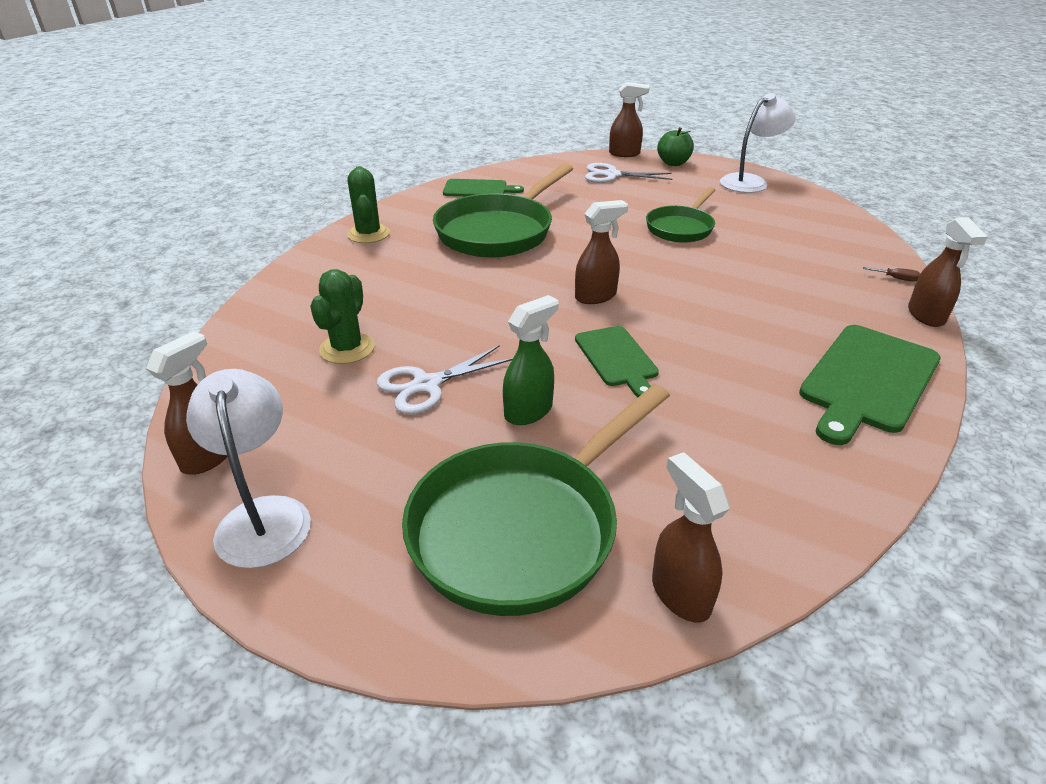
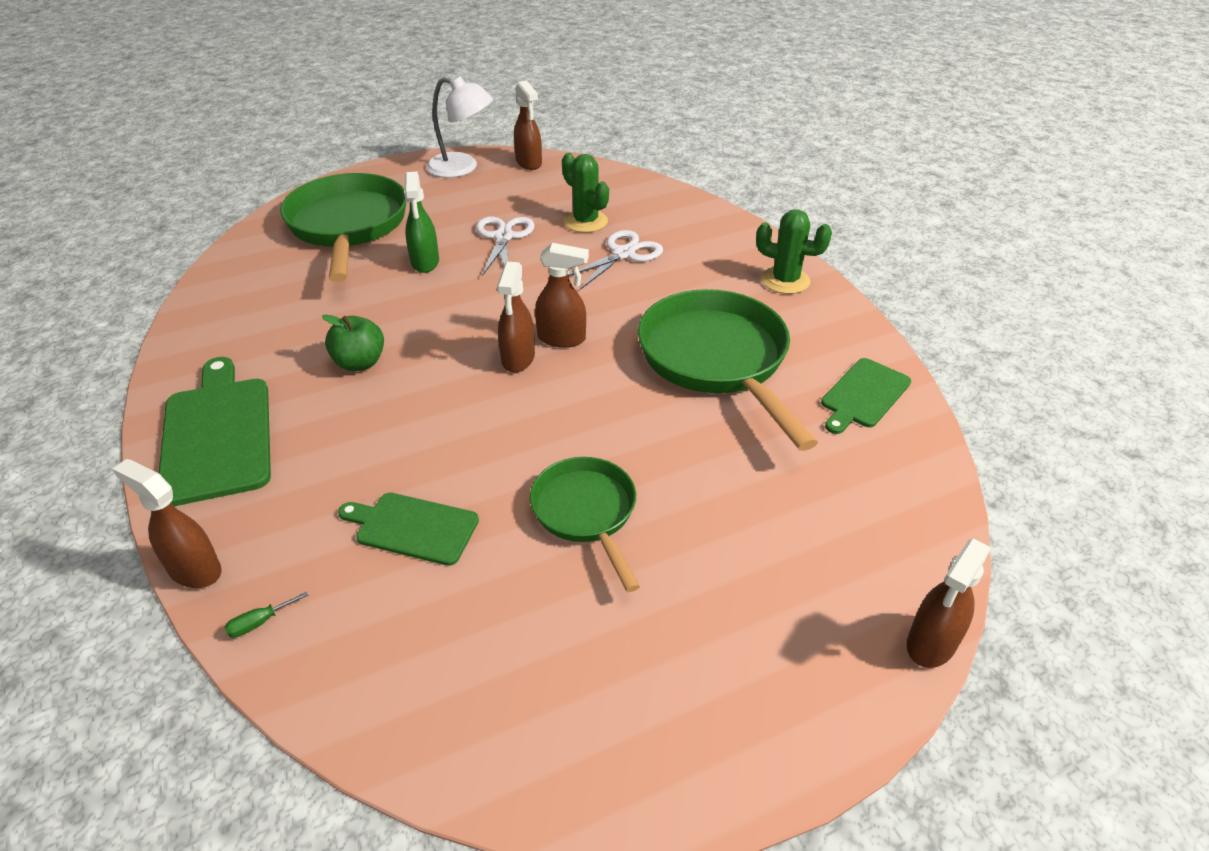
camera: 125 degrees right, 5 degrees up
green cutting board [575,326,659,397] -> green cutting board moved to [338,493,479,566]
white scissors [585,163,672,183] -> white scissors moved to [568,230,663,290]
brown spray bottle [652,452,730,623] -> brown spray bottle moved to [535,243,589,348]
green apple [657,127,694,166] -> green apple moved to [322,314,384,371]
white lamp [720,93,796,193] -> none
brown screwdriver [863,267,921,281] -> green screwdriver [225,591,308,638]

